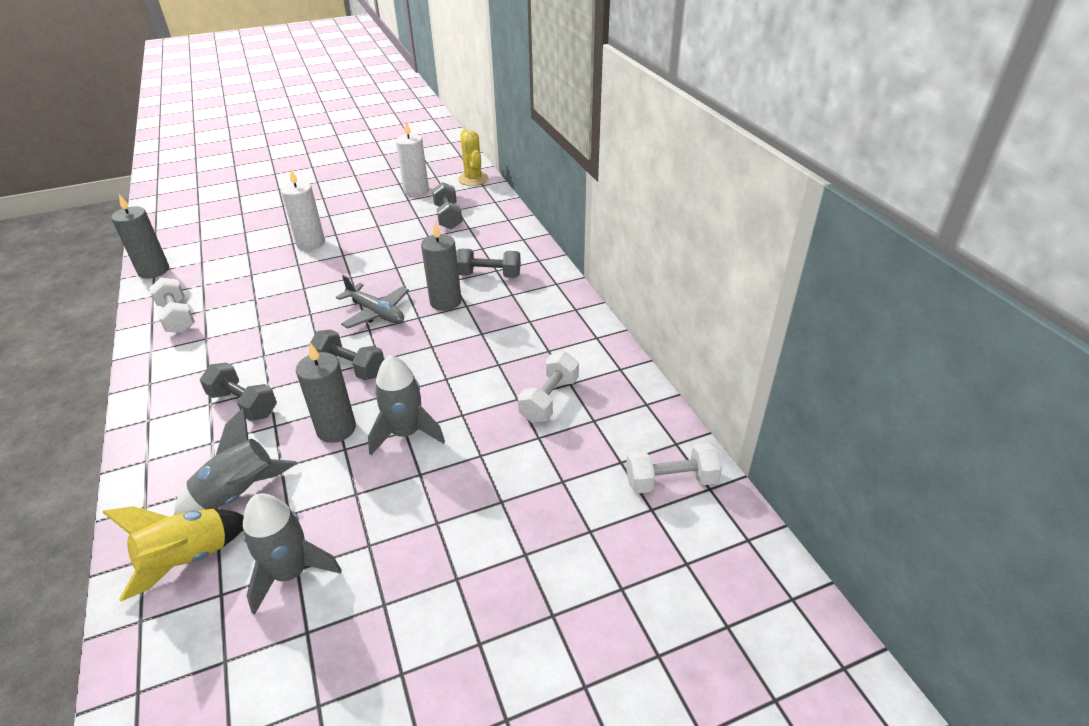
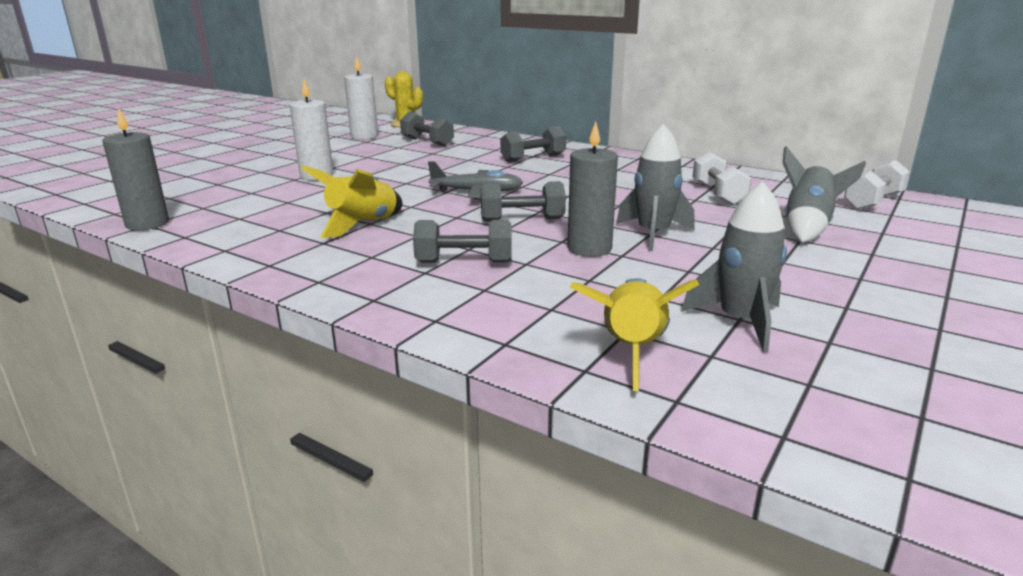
camera: 35 degrees left, 15 degrees down
white dumbbell [149,277,195,333] -> none
grey rocket [174,408,297,515] -> grey rocket moved to [782,146,866,243]
grey candle [421,222,462,311] -> none
none -> yellow rocket [301,165,402,238]

